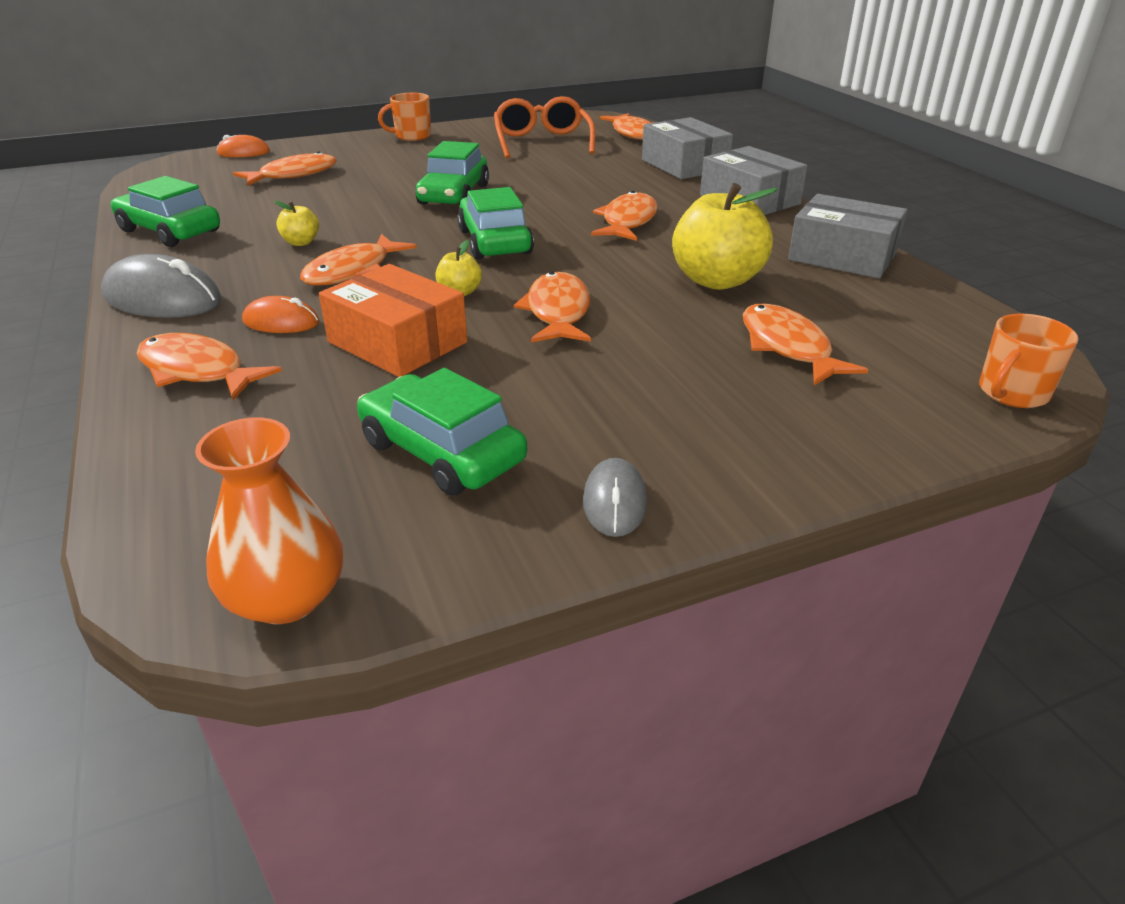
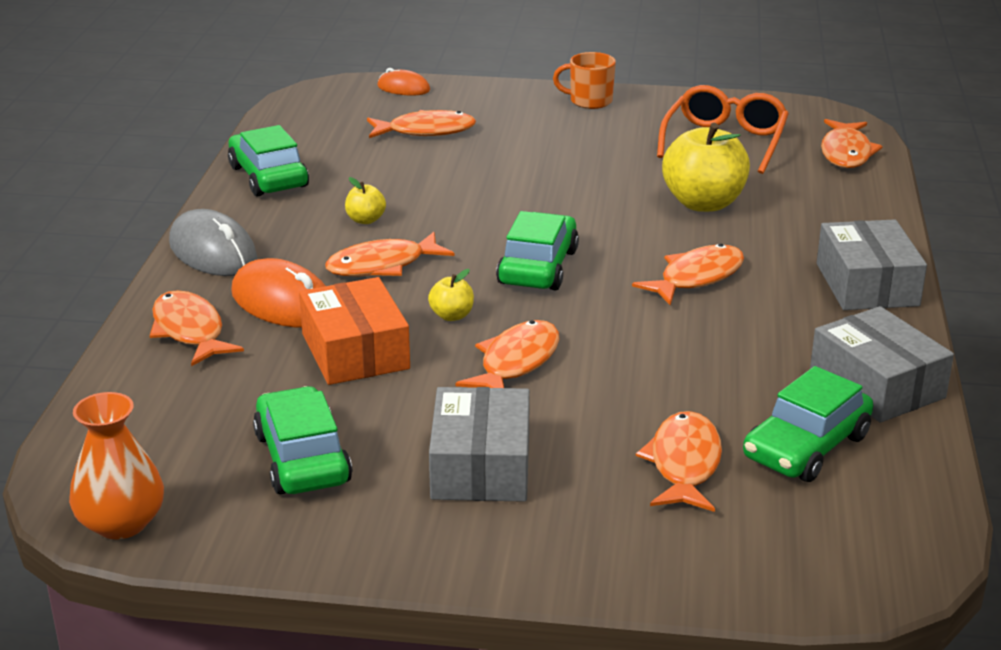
camera: 30 degrees right, 5 degrees down
orange mouse [242,296,319,333] -> orange mouse [231,258,325,328], size x1.74
green car [416,141,489,206] -> green car moved to [743,366,874,482]
grey mouse [583,458,647,537] -> none
grey box [642,117,733,179] -> grey box moved to [429,387,530,502]
yellow apple [672,183,778,290] -> yellow apple moved to [662,123,750,212]
orange mug [979,314,1078,408] -> none

